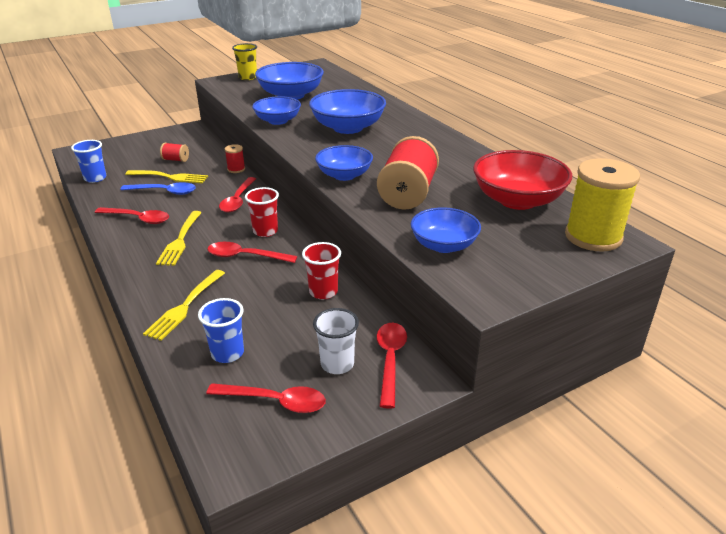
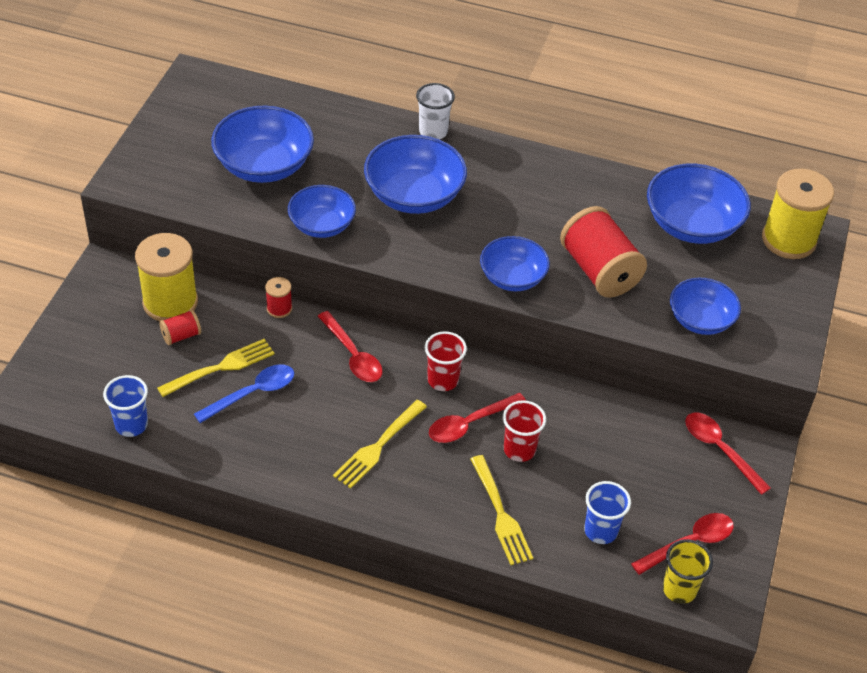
camera: 45 degrees left, 15 degrees up
red spoon [95,207,169,224] -> none
yellow fork [156,211,202,266] -> yellow fork turned 75 degrees clockwise [333,400,427,489]
yellow cup [232,43,257,80] -> yellow cup moved to [663,539,713,604]
red cup [302,242,341,299] -> red cup moved to [503,400,546,462]
white cup [313,308,359,374] -> white cup moved to [416,83,455,139]
red bowl [473,150,572,210] -> blue bowl [647,164,751,244]
none -> yellow spool [135,233,198,321]

